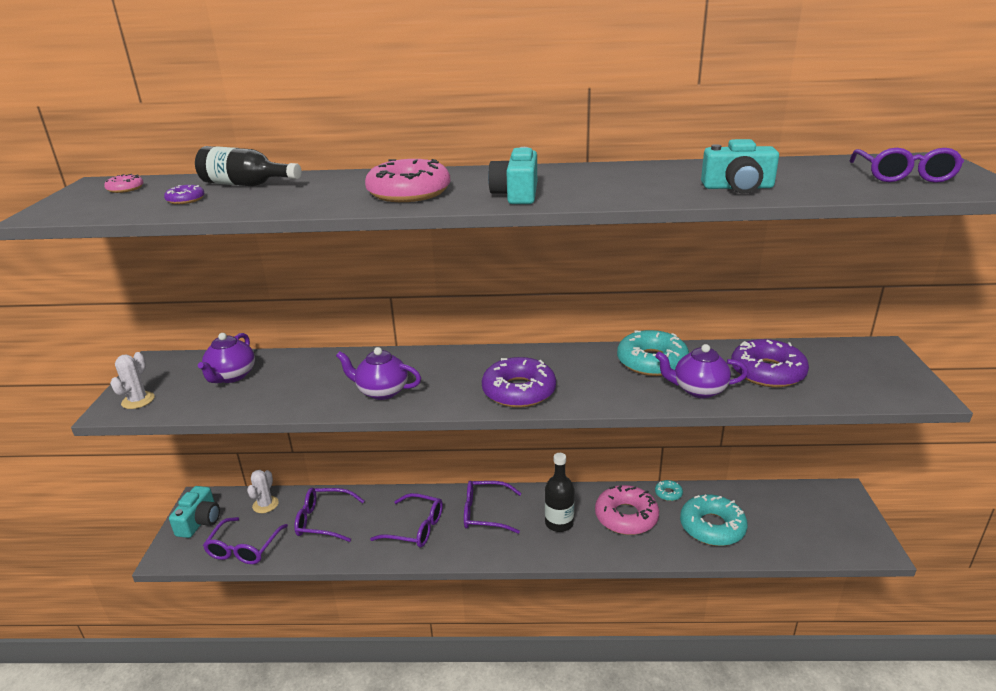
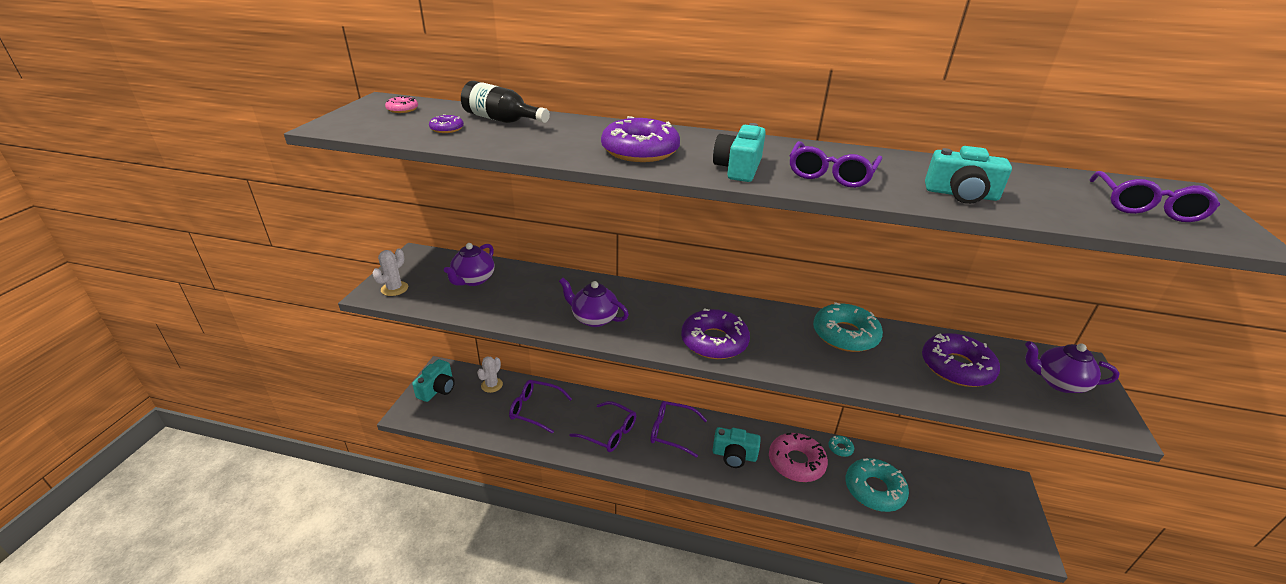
camera: 10 degrees right, 5 degrees up
purple glasses [203,517,288,564] -> purple glasses moved to [789,141,882,188]
pink donut [365,159,450,202] -> purple donut [601,116,680,162]
black bottle [545,453,574,532] -> turquoise camera [712,427,761,468]
purple teapot [655,344,748,398] -> purple teapot moved to [1025,341,1119,393]

